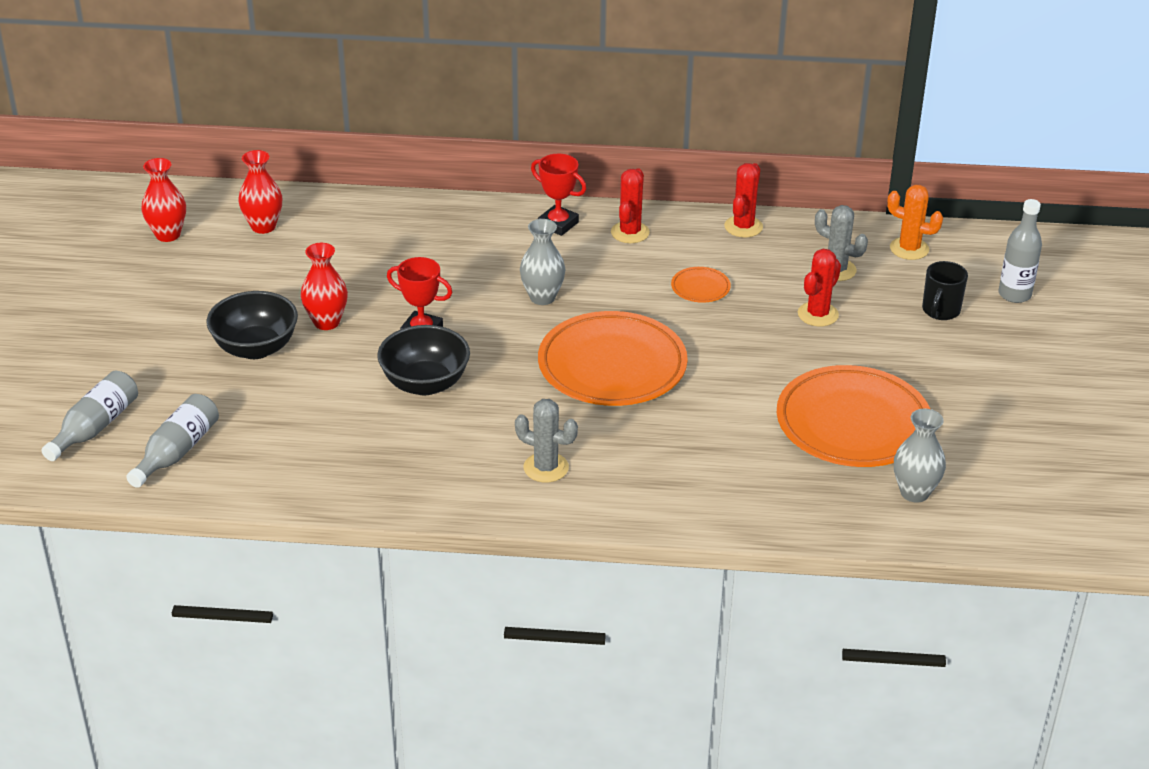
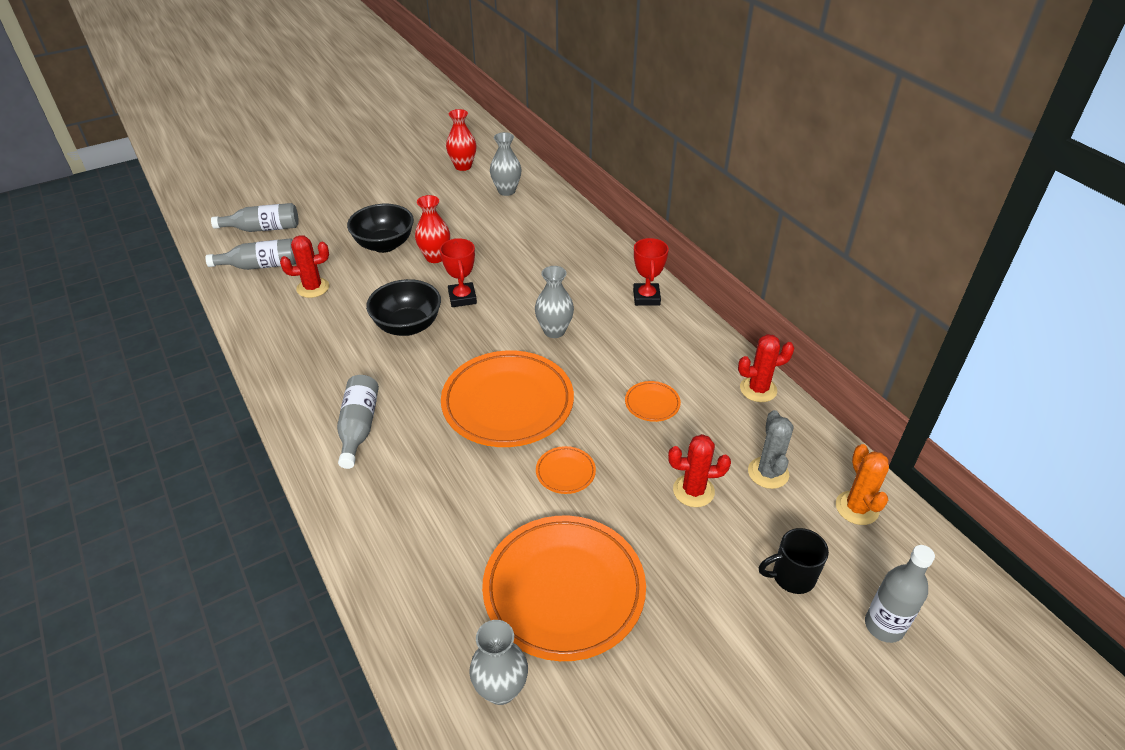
camera: 55 degrees right, 5 degrees up
red vase [238,150,282,234] -> grey vase [490,132,521,196]
grey cactus [515,399,578,483] -> grey bottle [337,375,379,469]
red cactus [611,168,650,243] -> red cactus moved to [280,235,329,298]
none -> orange plate [536,446,596,494]

